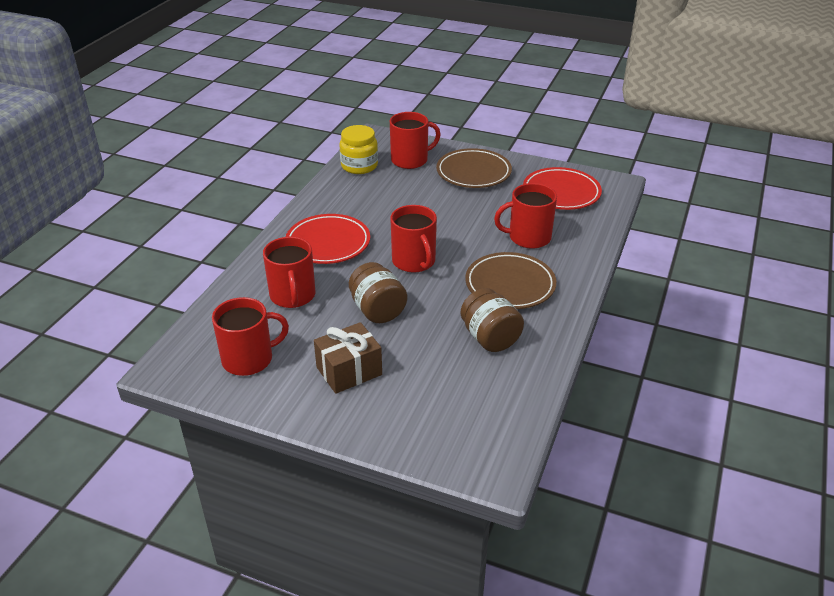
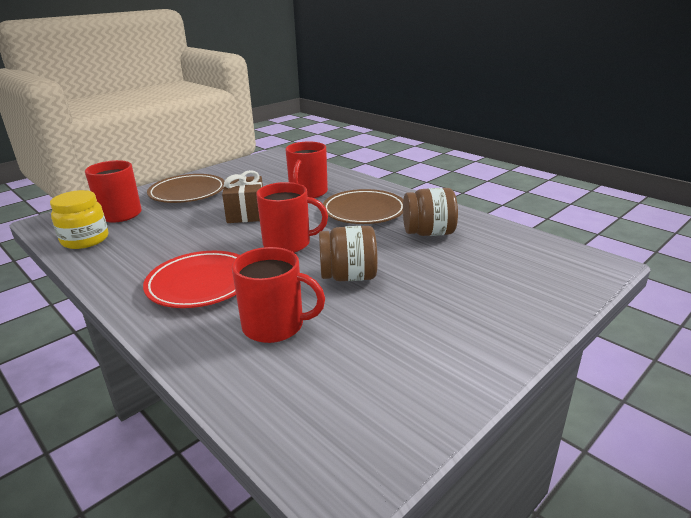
camera: 65 degrees left, 10 degrees down
red mug [212,297,289,376] -> none
brown gift [314,322,382,394] -> brown gift moved to [222,170,263,223]
red plate [523,167,602,210] -> none

